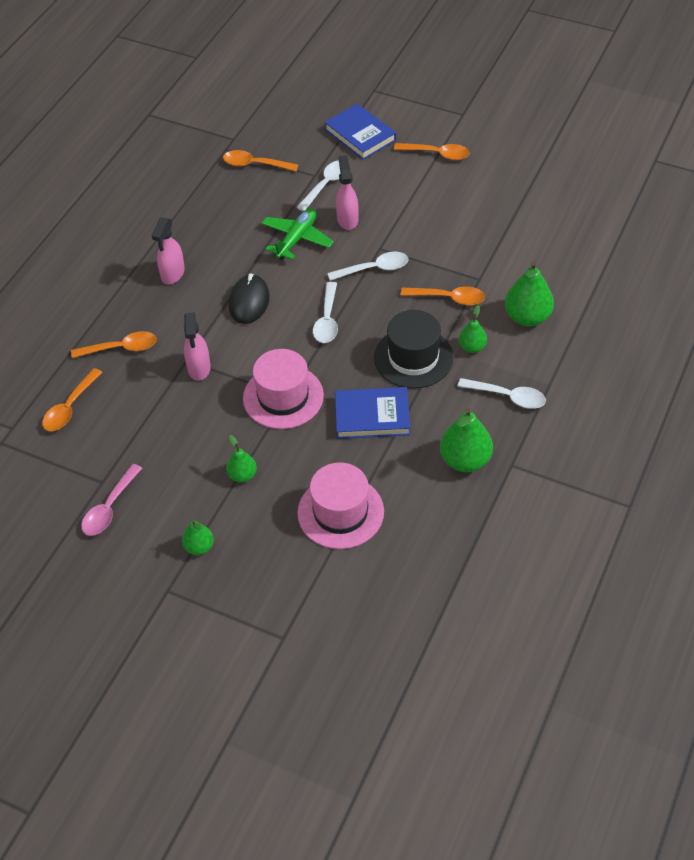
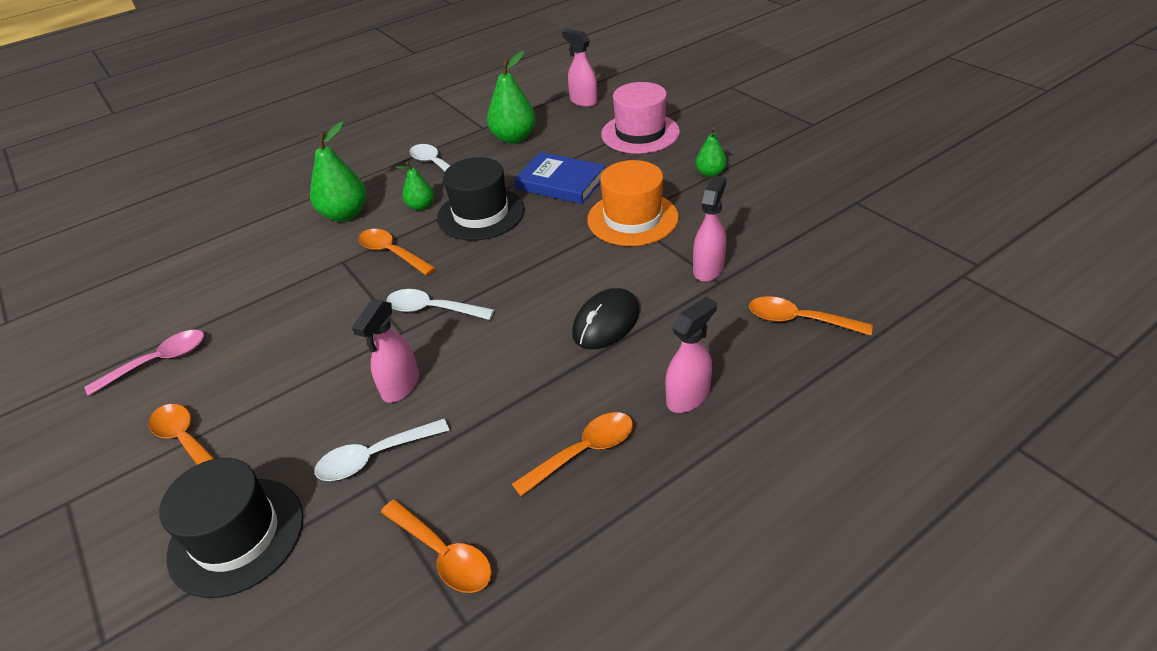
camera: 150 degrees left, 10 degrees down
orange spoon [42,368,103,431] -> orange spoon moved to [512,412,633,496]
pink spoon [81,464,142,536] -> pink spoon moved to [85,330,204,396]
green pear [182,519,214,555] -> none
pink hat [243,349,324,429] -> orange hat [587,160,679,246]
green plane [262,208,334,260] -> none
white spoon [313,282,338,343] -> none
blue book [324,104,396,160] -> black hat [159,458,304,598]
none -> pink spray bottle [562,29,597,107]

